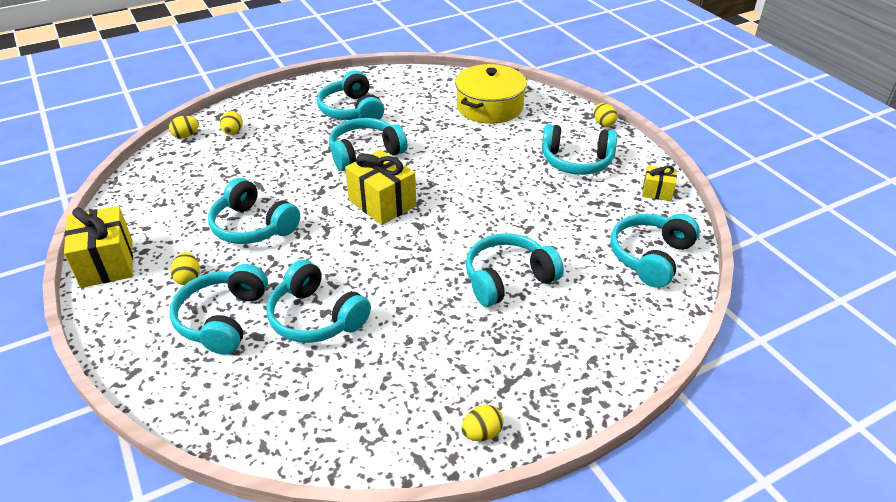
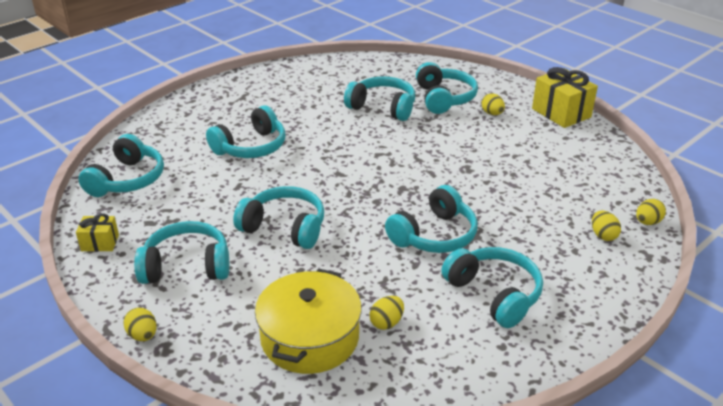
camera: 165 degrees right, 5 degrees down
turquoise headphones [208,178,300,244] -> turquoise headphones moved to [233,186,324,249]
yellow gift [345,150,416,225] -> none
yellow egg [461,405,504,441] -> yellow egg moved to [370,296,404,330]

